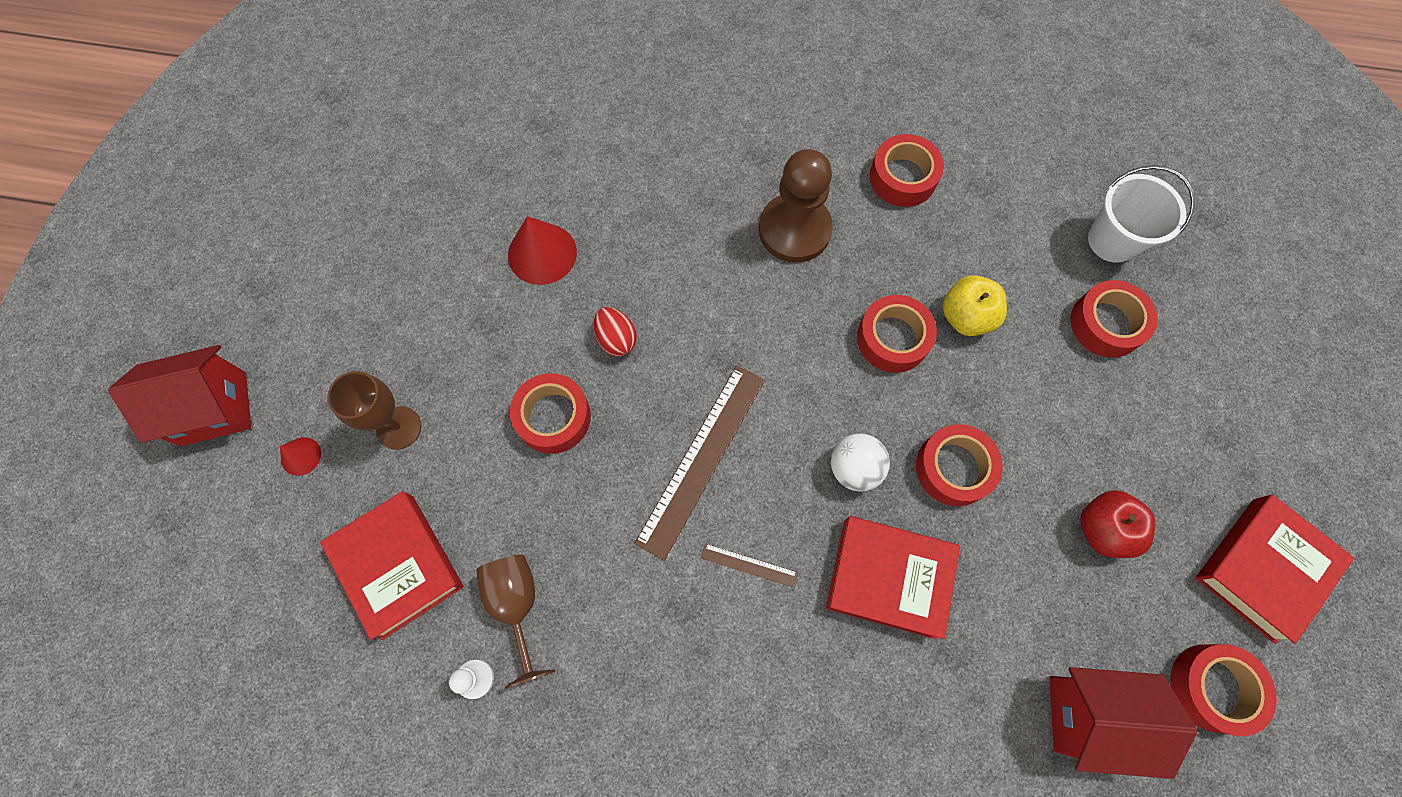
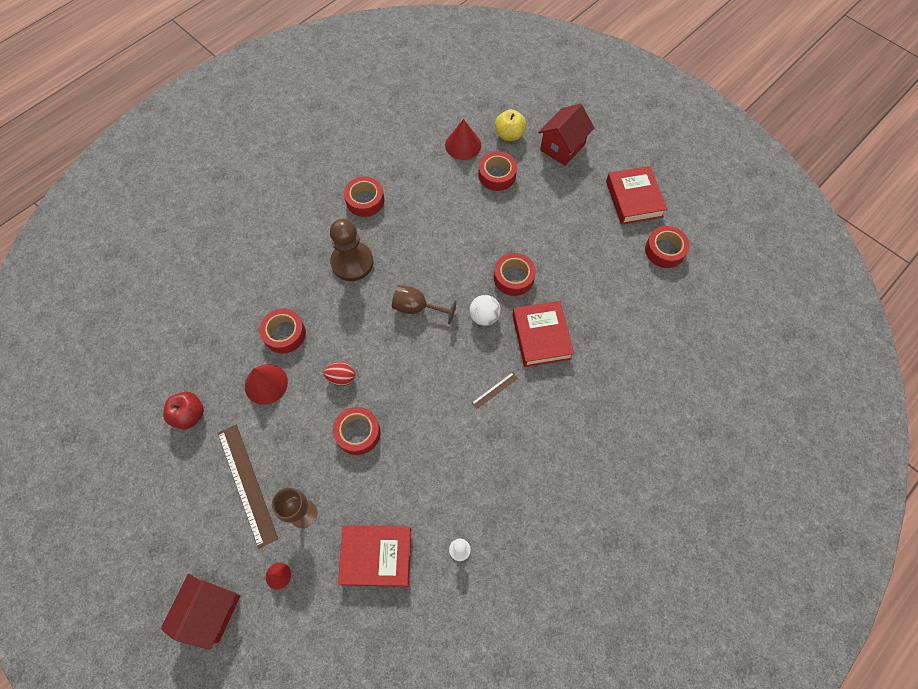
camera: 55 degrees left, 5 degrees down
brown goblet [476,555,555,689] -> brown goblet moved to [392,285,457,325]
brown ruler [634,366,765,561] -> brown ruler moved to [218,425,278,549]
red book [826,516,960,639] -> red book turned 60 degrees counterclockwise [512,301,574,367]
red tape [857,295,937,373] -> red tape moved to [259,309,306,353]
yellow apple [942,275,1007,336] -> yellow apple moved to [495,109,526,141]
red house [1049,667,1197,779] -> red house moved to [538,104,594,166]
red apple [1080,490,1155,558] -> red apple moved to [163,392,204,429]
white bucket [1088,165,1195,262] -> red cone [445,119,481,160]

